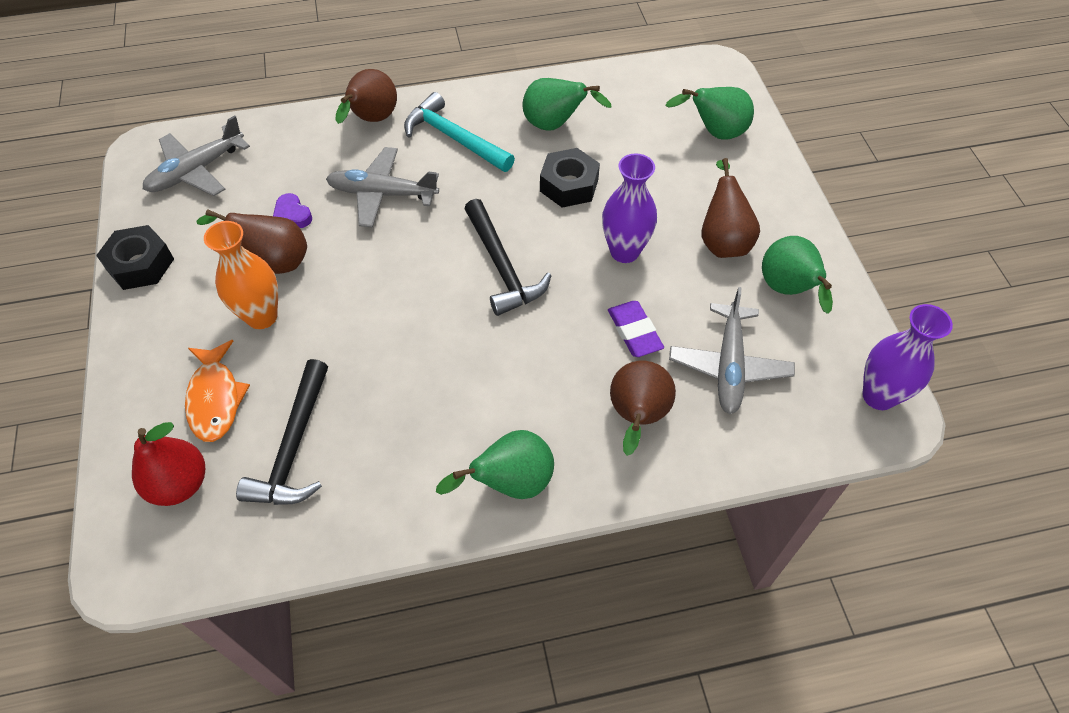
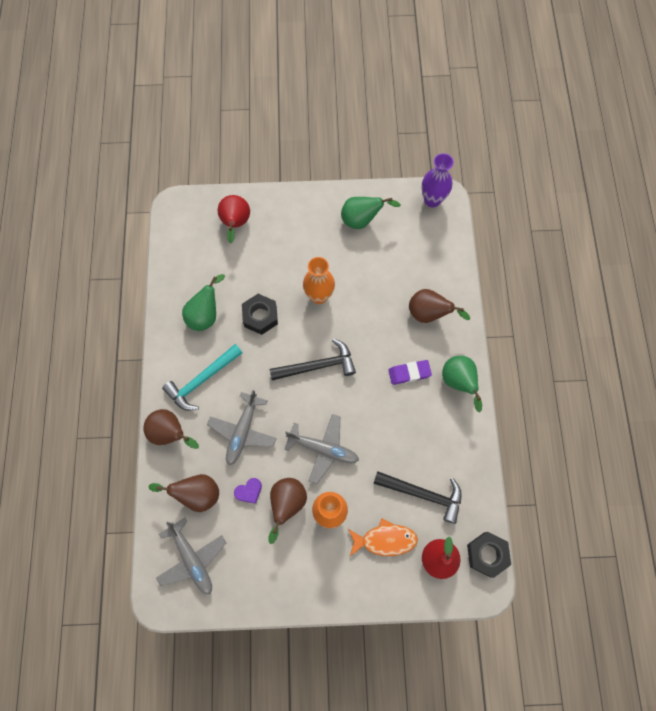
camera: 80 degrees left, 15 degrees up
black nut [96,225,174,290] -> black nut moved to [467,532,511,578]
purple vase [602,154,657,263] -> orange vase [303,257,335,304]
purple eraser [608,301,664,357] -> purple eraser moved to [388,360,432,385]
green pear [665,87,754,140] -> red pear [218,195,250,243]
grey plane [669,287,795,414] -> grey plane moved to [284,414,359,484]
brown pear [701,158,760,258] -> brown pear moved to [148,474,219,512]

